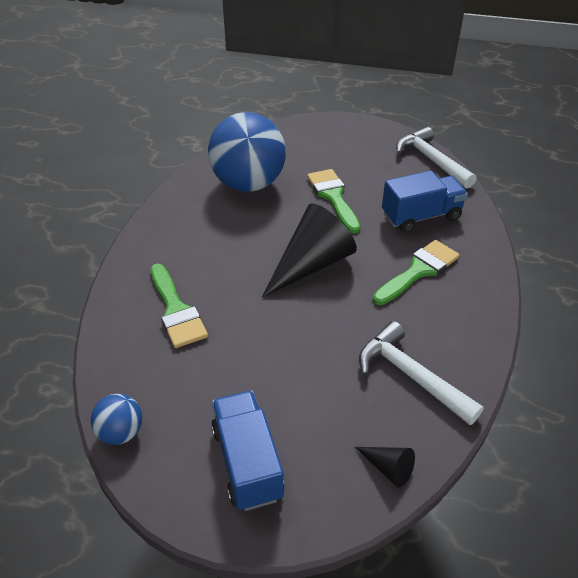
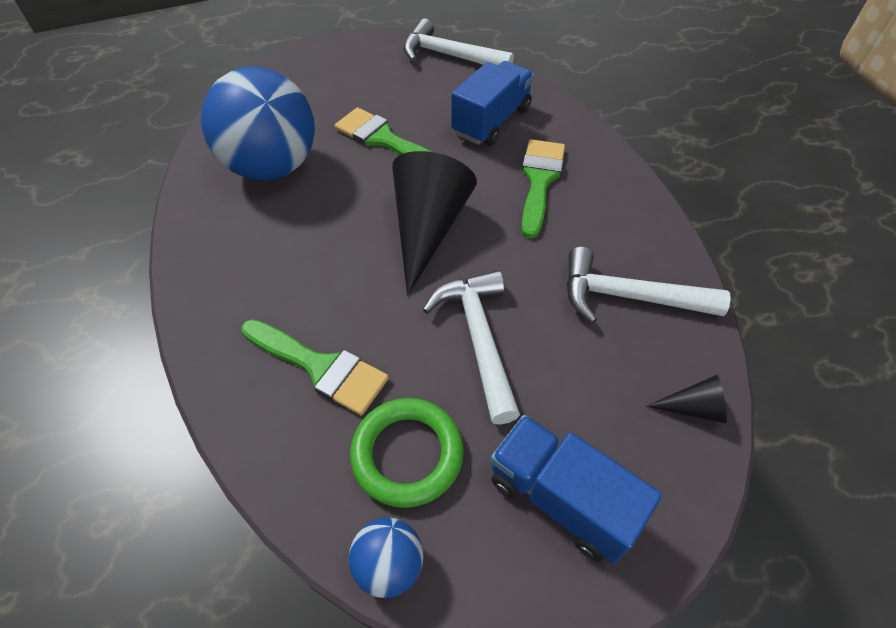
camera: 35 degrees left, 10 degrees up
none -> green ring [350,398,464,508]
none -> white hammer [423,270,520,425]

